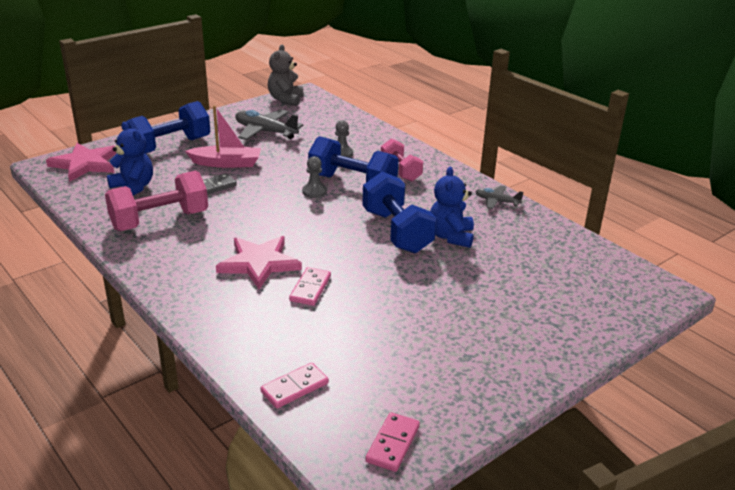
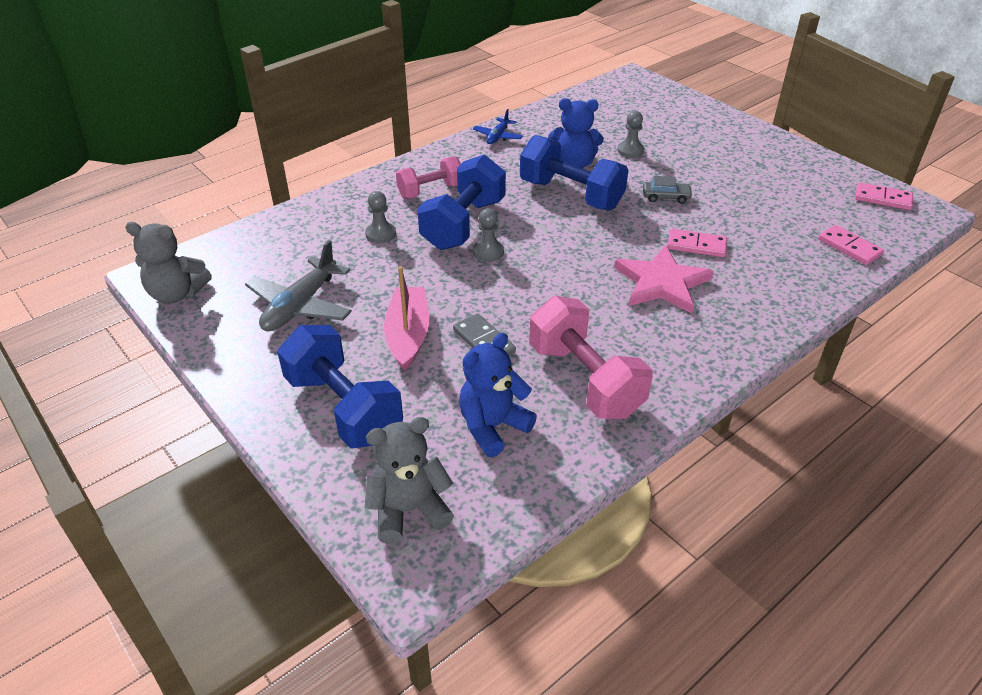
camera: 90 degrees left, 10 degrees up
pink star [46,143,117,182] -> grey teddy bear [365,417,454,544]
blue dumbbell [362,172,437,253] -> blue dumbbell turned 60 degrees clockwise [520,135,628,210]
grey plane [475,185,523,209] -> blue plane [473,109,523,144]
none -> grey pawn [617,111,645,158]
none -> grey car [643,176,693,203]

